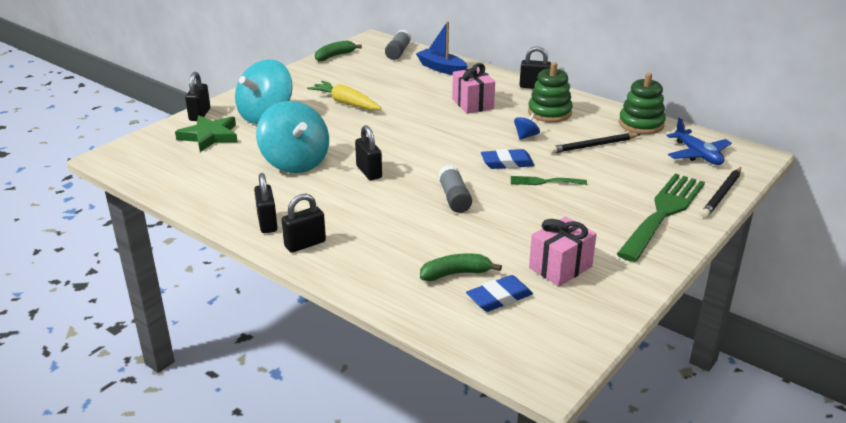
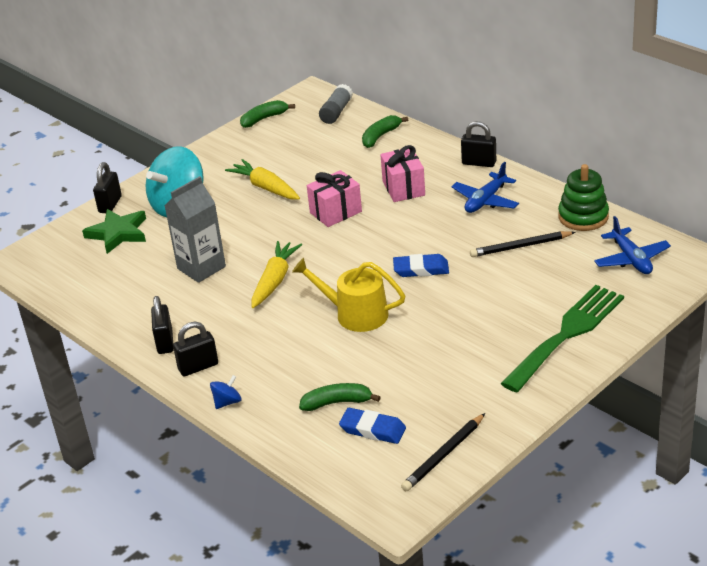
camera: 10 degrees right, 5 degrees up
turquoise spinning top [256,101,329,173] -> grey carton [165,176,226,283]
black padlock [355,125,382,180] -> yellow carrot [252,241,302,308]
blue boat [416,21,467,75] -> green banana [362,115,408,148]
grey glue stick [438,165,472,213] -> yellow watering can [292,258,405,332]
blue eraser [466,275,533,312] -> blue eraser turned 45 degrees clockwise [339,408,406,444]
green fork [511,176,587,185] -> none
blue spinning top [514,113,540,140] -> blue spinning top moved to [210,375,241,409]
green stacking toy [528,62,573,122] -> blue plane [451,162,519,213]
pink gift [529,217,597,286] -> pink gift moved to [307,170,362,227]
black pencil [701,167,741,218] -> black pencil moved to [401,413,485,491]

